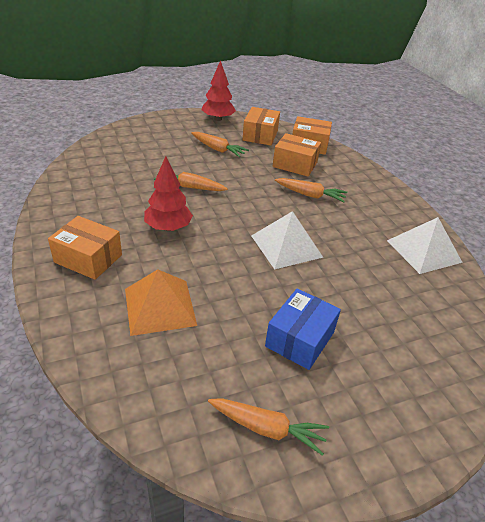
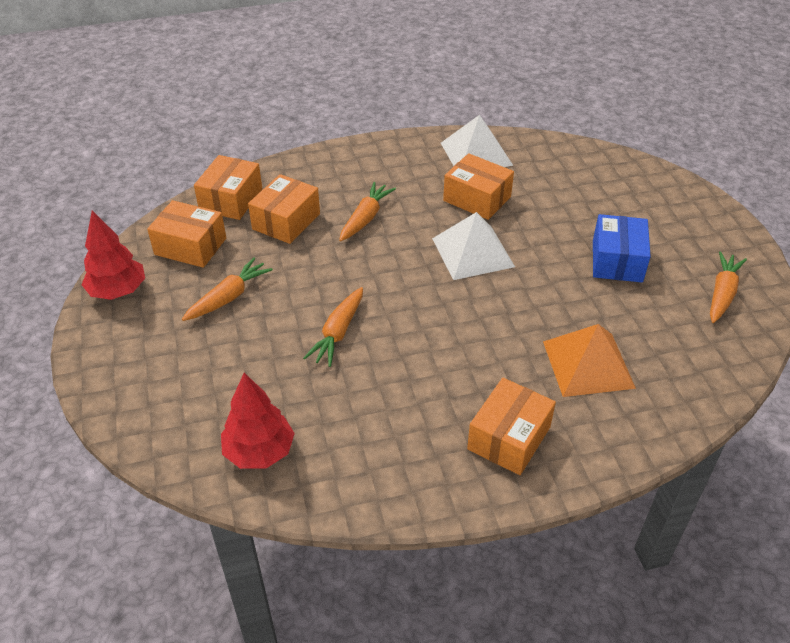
camera: 80 degrees left, 5 degrees up
red tree [144,156,193,231] -> red tree moved to [221,373,295,469]
blue box [265,289,341,370] -> blue box turned 60 degrees clockwise [593,214,651,282]
none -> orange box [443,153,514,220]

